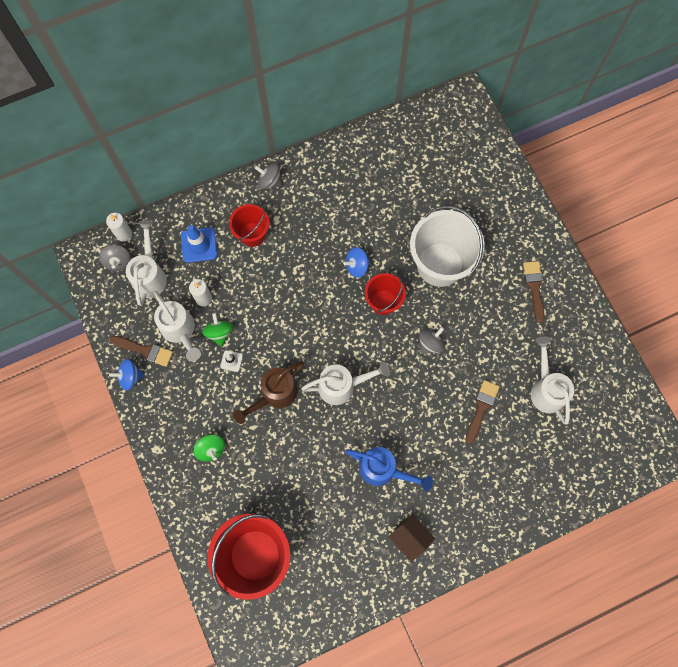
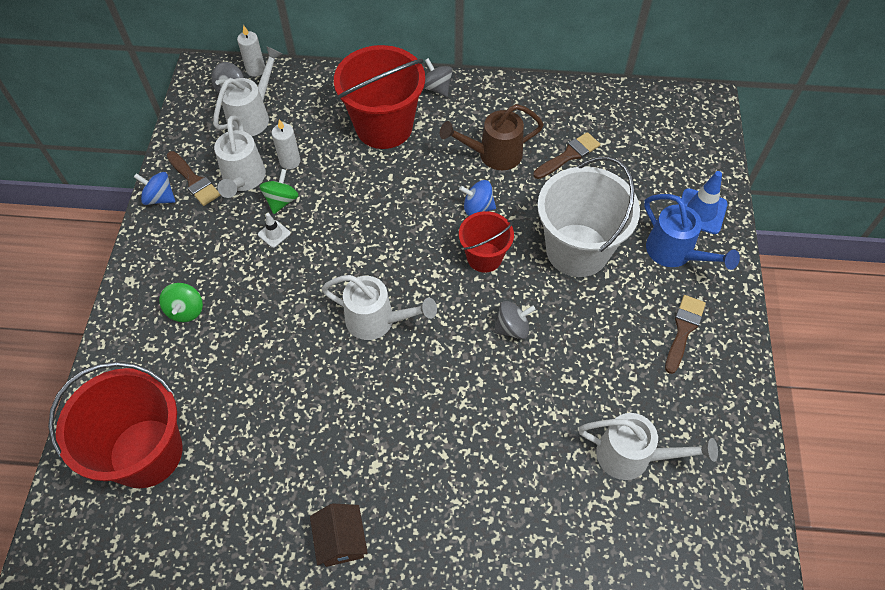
camera: 30 degrees right, 15 degrees down
blue traffic cone [181,225,217,263] -> blue traffic cone moved to [681,171,728,234]
red bucket [229,204,269,247] -> red bucket [334,45,425,149], size x1.78
brown watering can [233,361,304,424] -> brown watering can moved to [440,104,544,170]
blue watering can [345,447,433,491] -> blue watering can moved to [644,194,740,270]
brown brush [466,380,500,444] -> brown brush moved to [533,132,600,179]
white watering can [531,337,574,425] -> white watering can turned 90 degrees clockwise [578,413,718,480]

